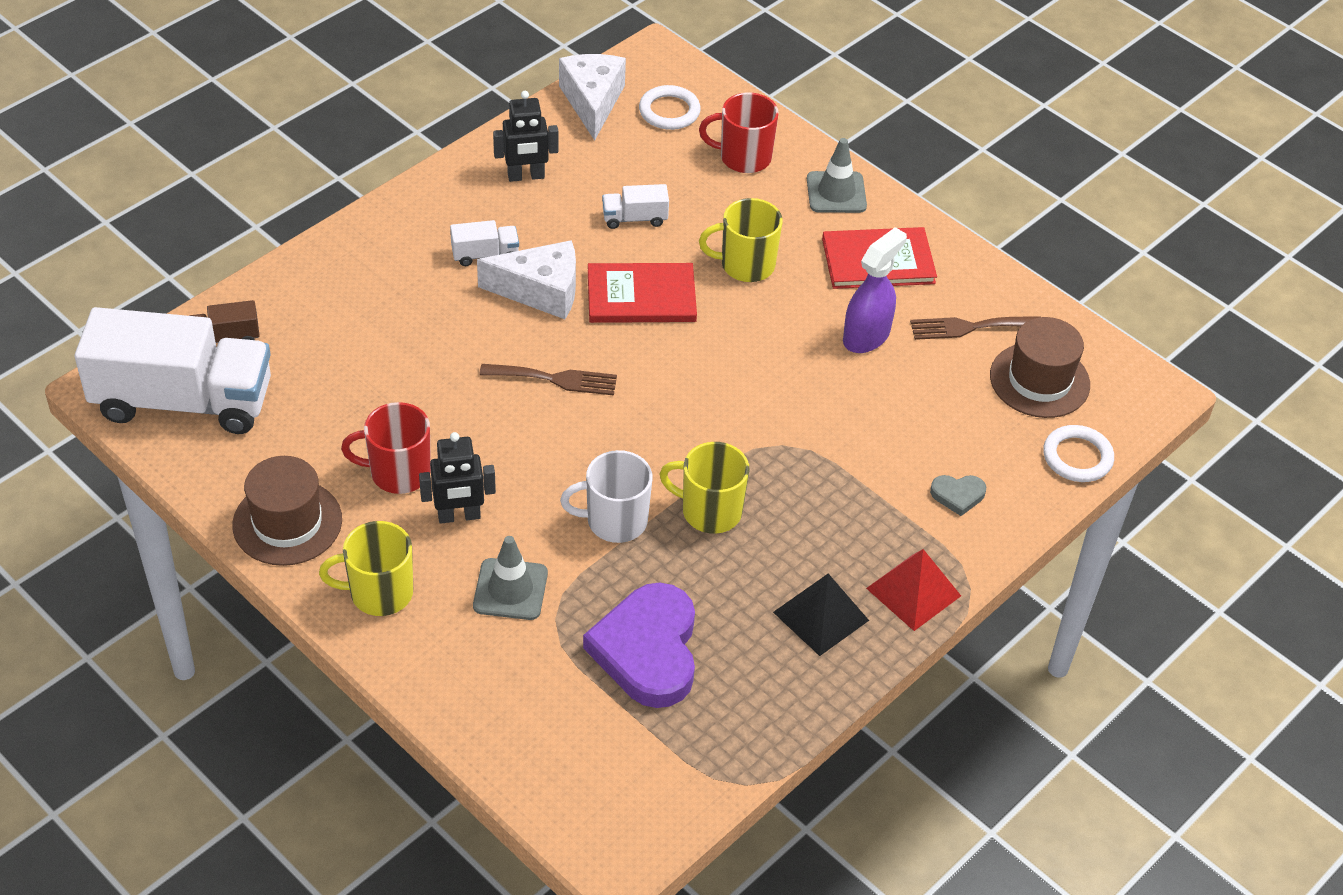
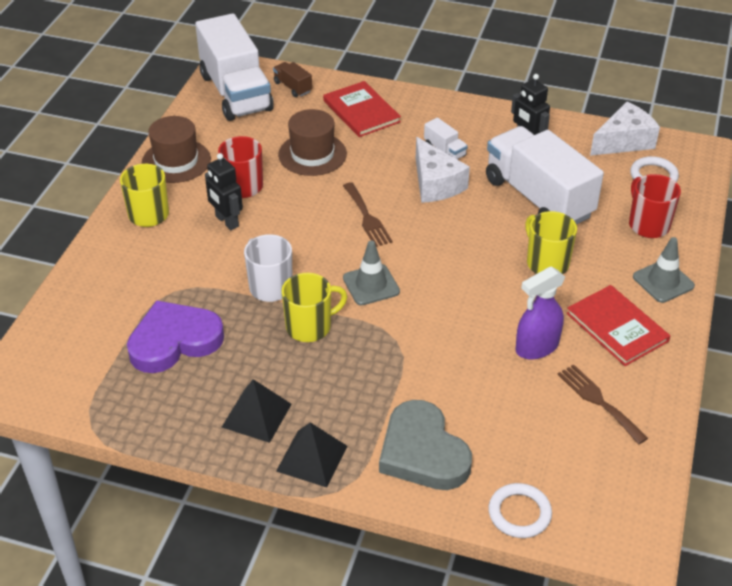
camera: 65 degrees right, 5 degrees down
grey traffic cone [473,536,548,620] -> grey traffic cone moved to [343,241,400,305]
red book [588,263,697,323] -> red book moved to [323,81,401,137]
white truck [602,184,669,229] -> white truck [486,126,604,225], size x2.47
yellow mug [659,442,750,534] -> yellow mug turned 75 degrees clockwise [282,273,347,342]
purple spray bottle [843,227,907,353] -> purple spray bottle turned 135 degrees clockwise [515,267,565,360]
red pyramid [866,549,961,631] -> black pyramid [276,422,347,487]
grey heart [930,475,986,516] -> grey heart [379,400,472,490], size x2.30
brown hat [990,317,1090,418] -> brown hat moved to [278,109,347,176]

